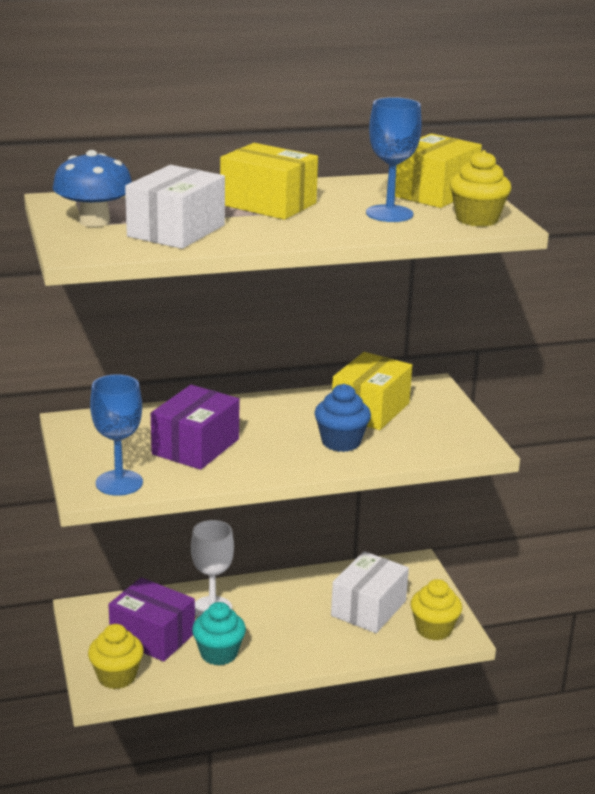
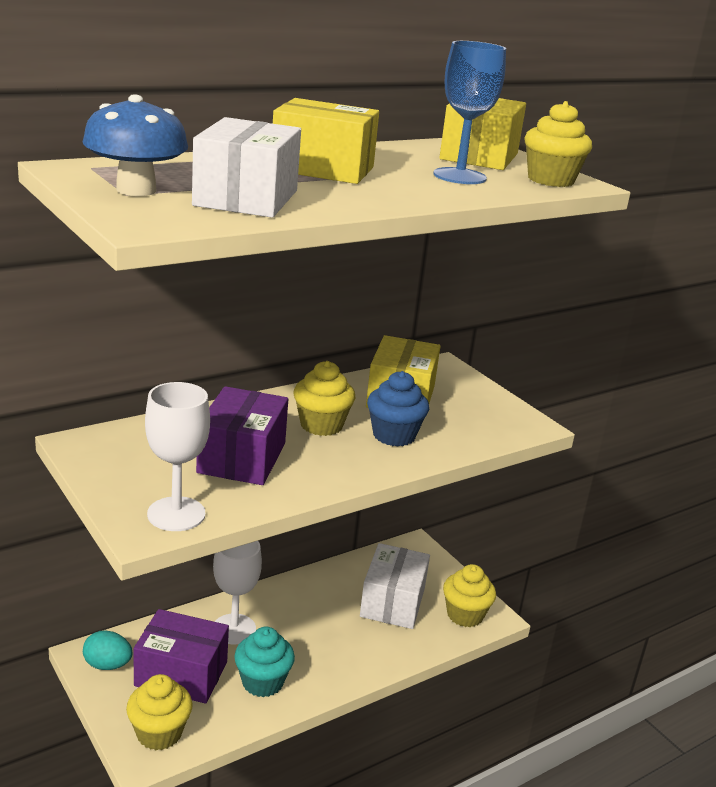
camera: 20 degrees left, 0 degrees up
blue goblet [90,374,143,496] -> white goblet [145,382,210,531]
none -> turquoise egg [83,631,133,670]
none -> yellow cupcake [294,361,355,436]

